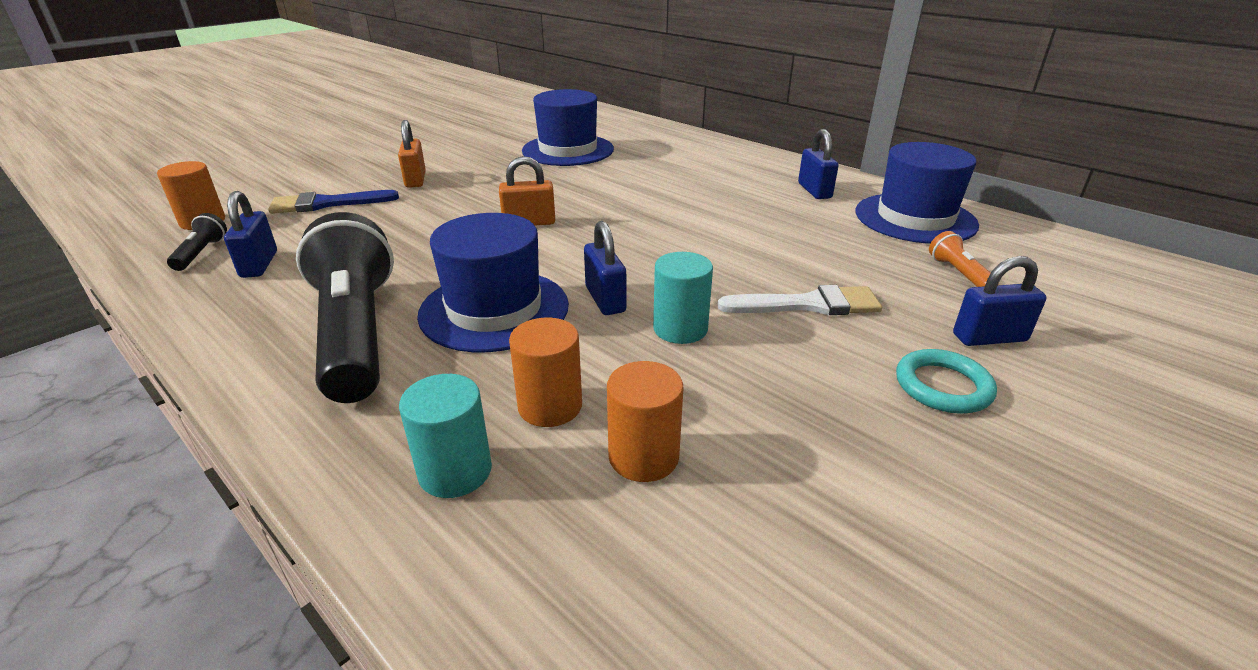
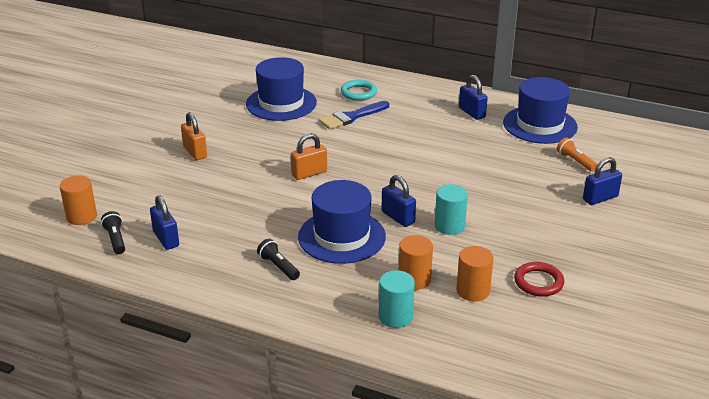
camera: 20 degrees left, 0 degrees up
blue brush [268,190,399,214] -> blue brush moved to [319,101,389,130]
black flashlight [296,212,394,403] -> black flashlight [257,239,300,280], size x0.40
white brush [717,285,882,315] -> none
turquoise ring [896,349,997,414] -> turquoise ring moved to [341,80,377,101]
none -> red ring [514,262,564,297]

